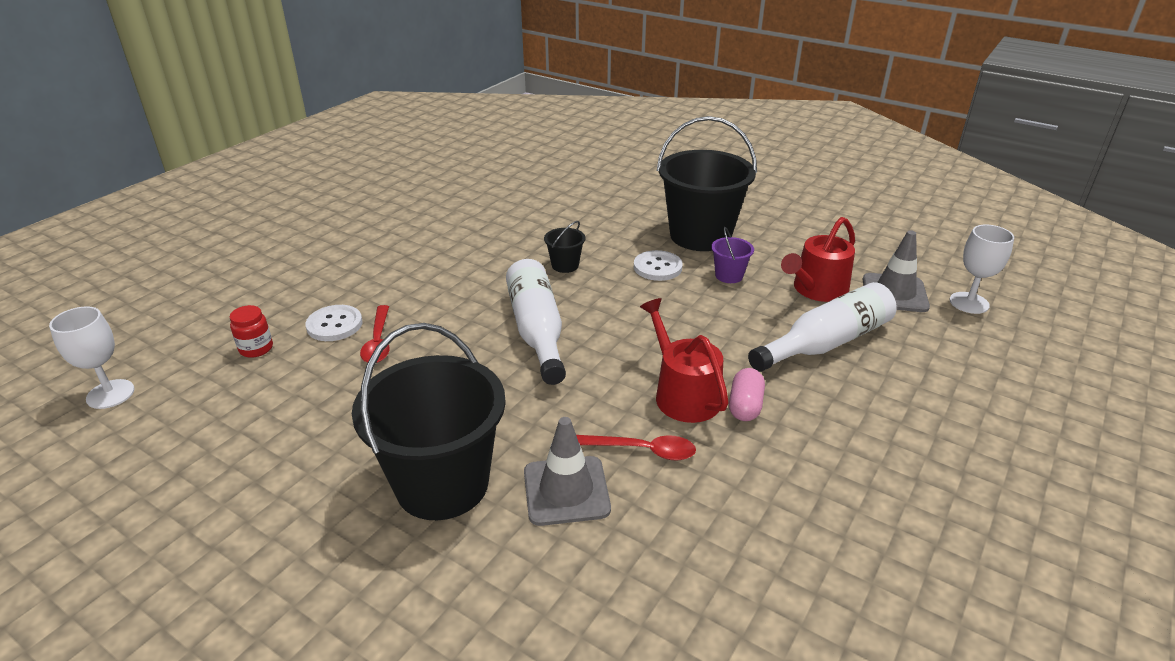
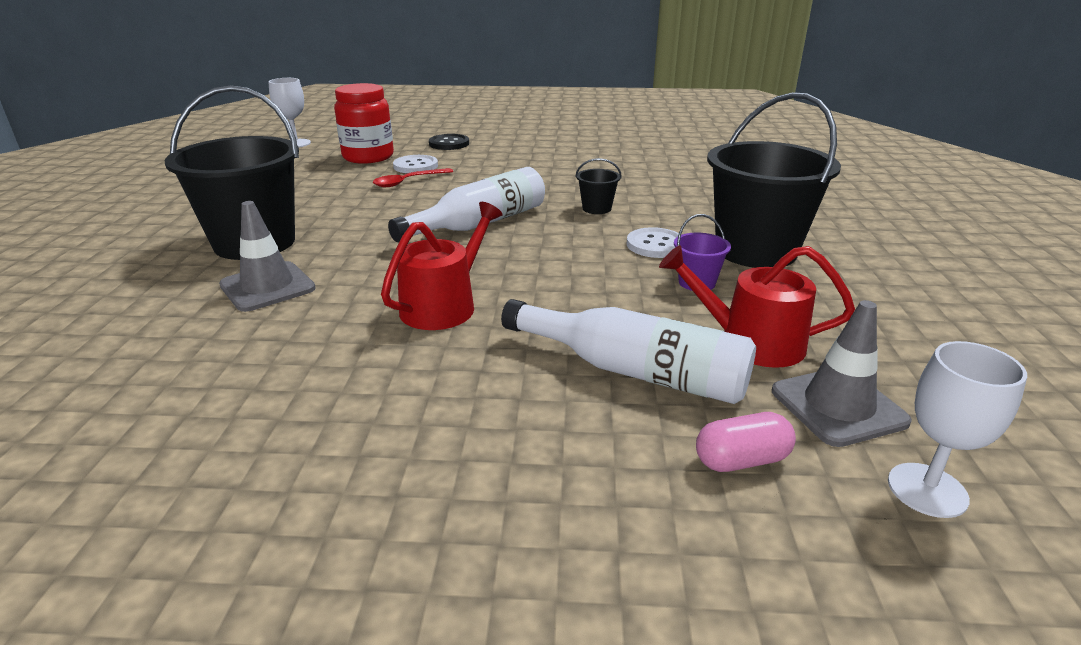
camera: 60 degrees right, 5 degrees down
red jar [230,305,273,358] -> red jar [334,83,394,164], size x2.05
red spoon [576,435,696,461] -> none
pink capsule [729,368,765,421] -> pink capsule moved to [696,412,796,472]
none -> black button [429,134,469,150]

